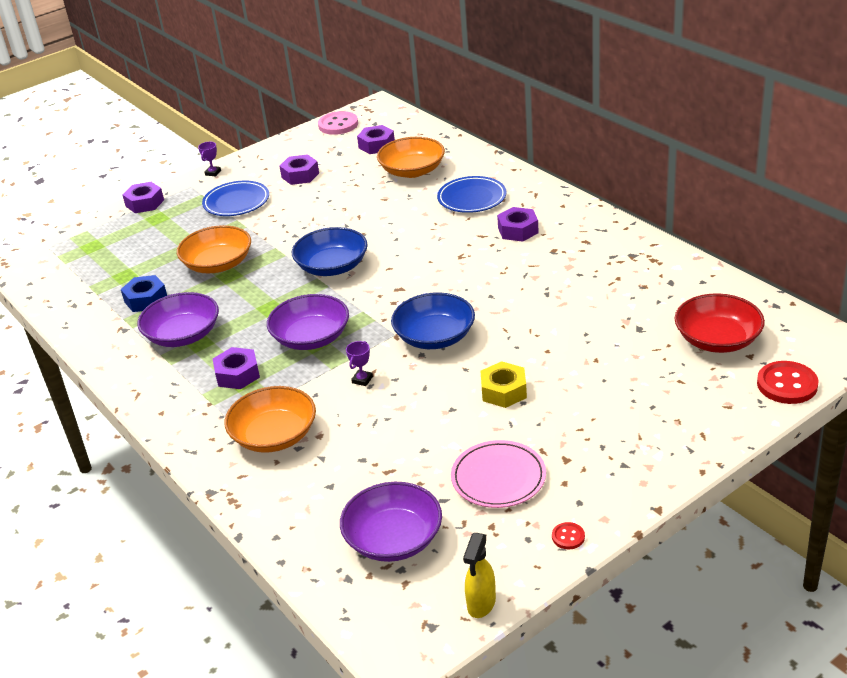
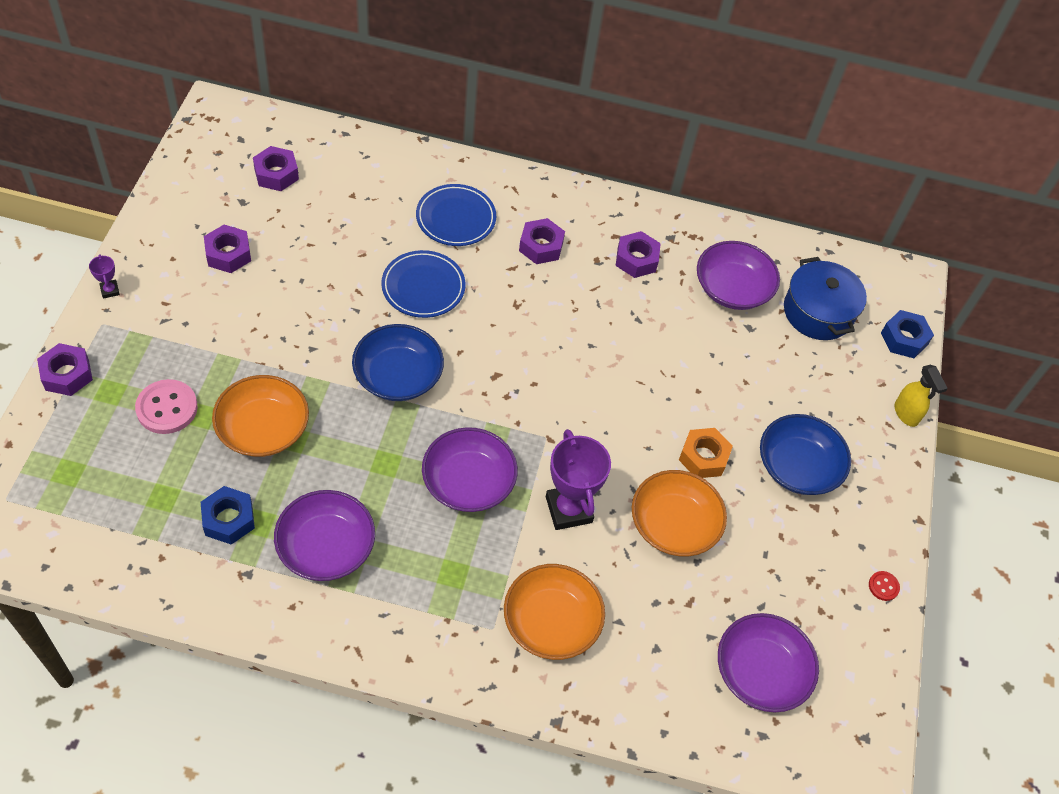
camera: 50 degrees left, 20 degrees up
blue plate [202,181,269,216] -> blue plate moved to [381,250,466,318]
purple nut [213,347,260,389] -> purple nut moved to [616,231,661,278]
pink button [318,111,358,135] -> pink button moved to [135,379,198,434]
purple trophy [346,341,373,386] -> purple trophy [546,429,611,530], size x2.22
orange bowl [377,137,445,178] -> orange bowl moved to [632,470,727,557]
blue bowl [391,292,475,349] -> blue bowl moved to [760,414,851,495]
pink plate [451,440,546,508] -> none
yellow spray bottle [463,533,496,618] -> yellow spray bottle moved to [895,365,948,427]
yellow nut [480,361,527,408] -> orange nut [679,428,733,478]
red bowl [675,293,765,353] -> blue pot [784,257,867,340]
red button [757,361,818,404] -> blue nut [881,310,934,358]
none -> purple bowl [697,241,780,310]

